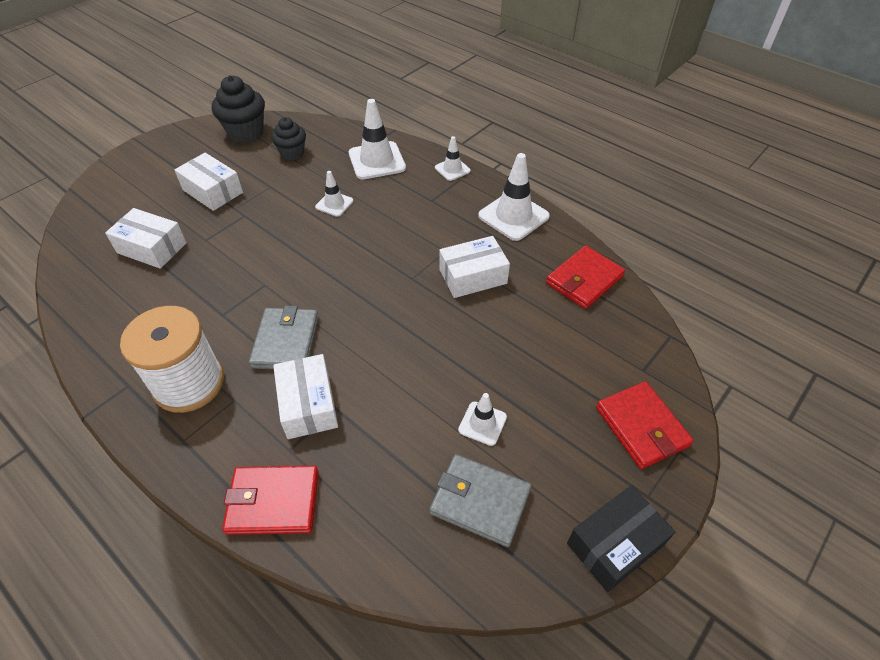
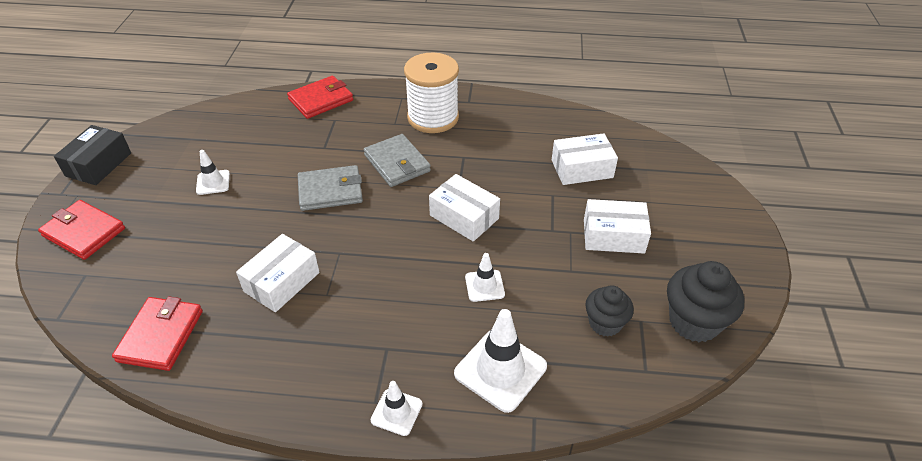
camera: 145 degrees right, 5 degrees down
white box [273,354,338,439] -> white box moved to [429,174,500,242]
grey wallet [430,454,531,547] -> grey wallet moved to [298,165,363,211]
white traffic cone [478,153,550,241] -> none

